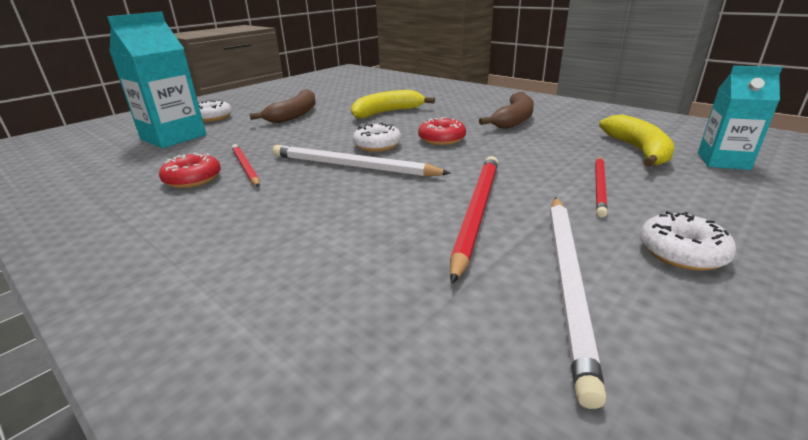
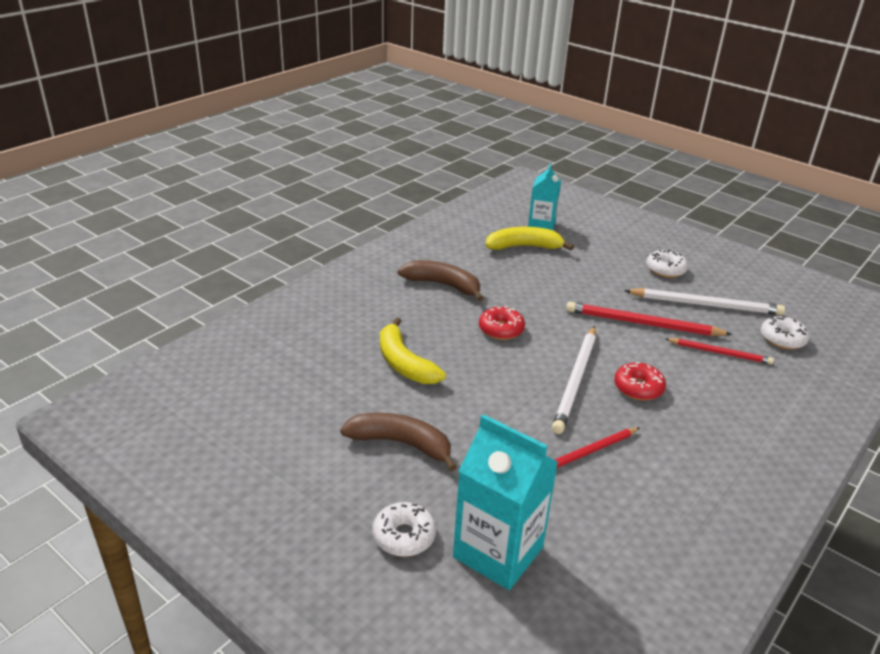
camera: 95 degrees left, 5 degrees up
red donut [159,152,221,188] -> red donut moved to [614,362,666,401]
white donut [352,123,401,152] -> white donut moved to [761,316,810,349]
red pencil [595,156,608,217] -> red pencil moved to [666,338,774,364]

